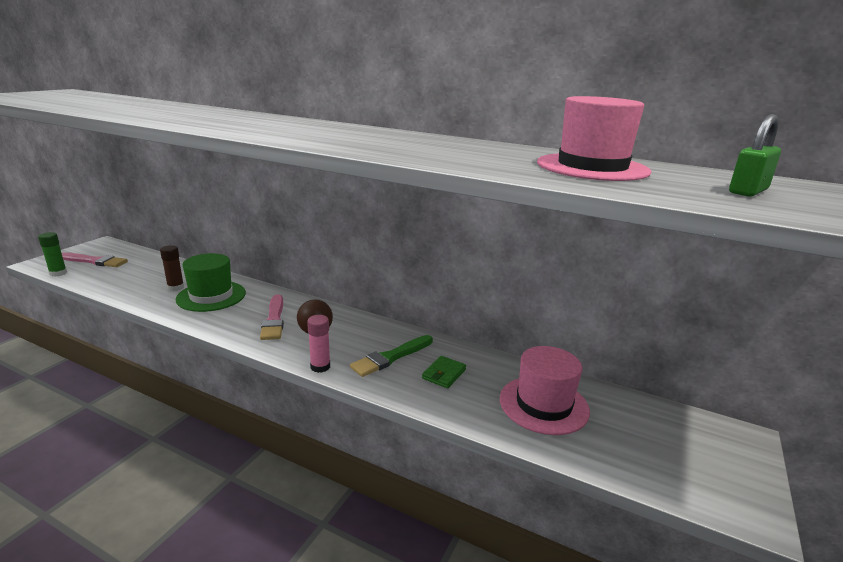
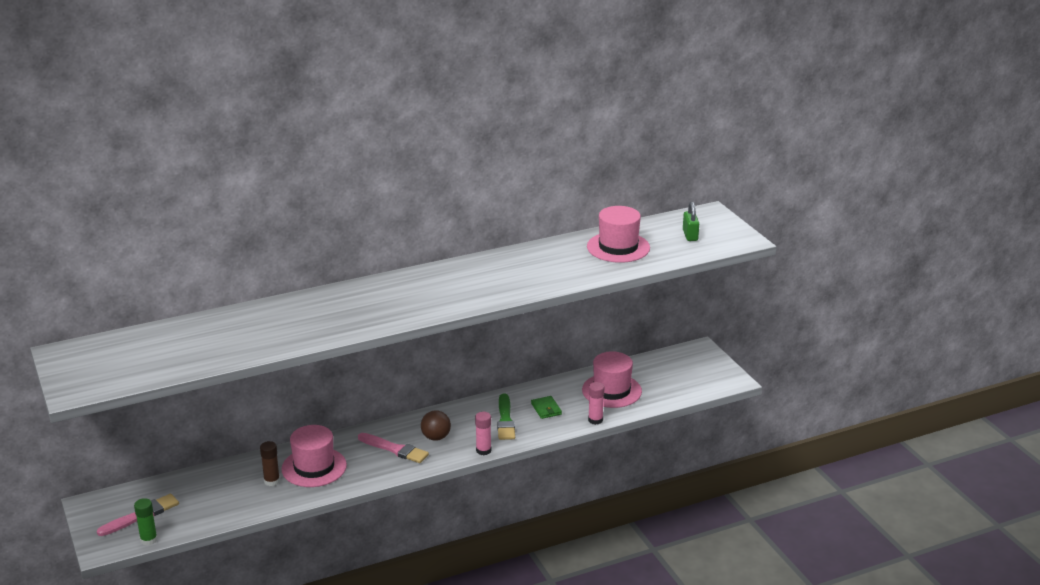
camera: 50 degrees left, 5 degrees up
green hat [176,253,246,312] -> pink hat [281,425,347,487]
none -> pink glue stick [588,382,604,425]

